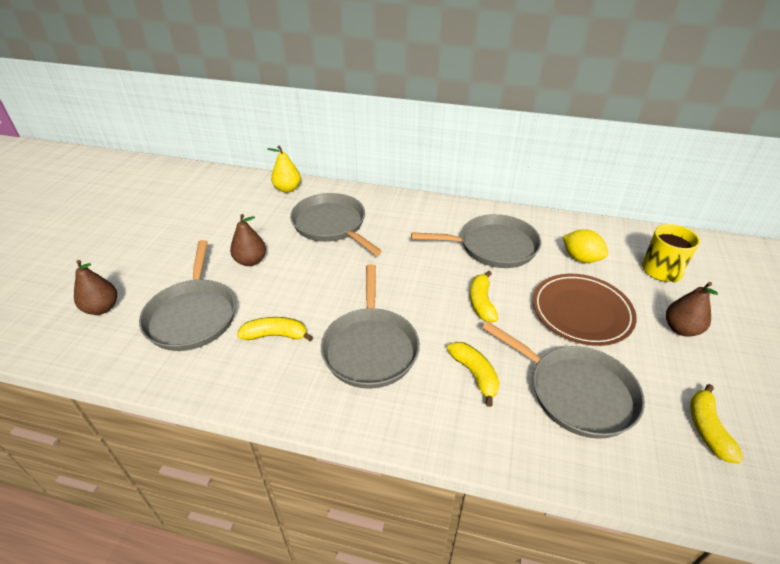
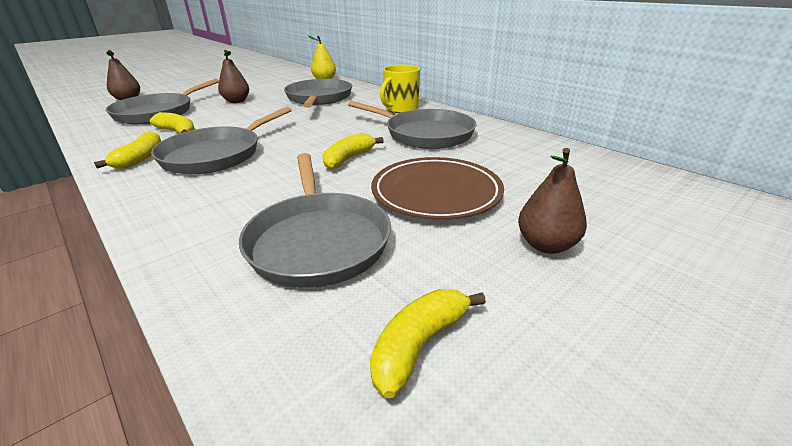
camera: 35 degrees right, 10 degrees down
yellow banana [447,342,499,407] -> yellow banana moved to [94,131,161,169]
yellow lemon [563,229,608,263] -> none
yellow mug [642,224,700,282] -> yellow mug moved to [380,65,420,113]

